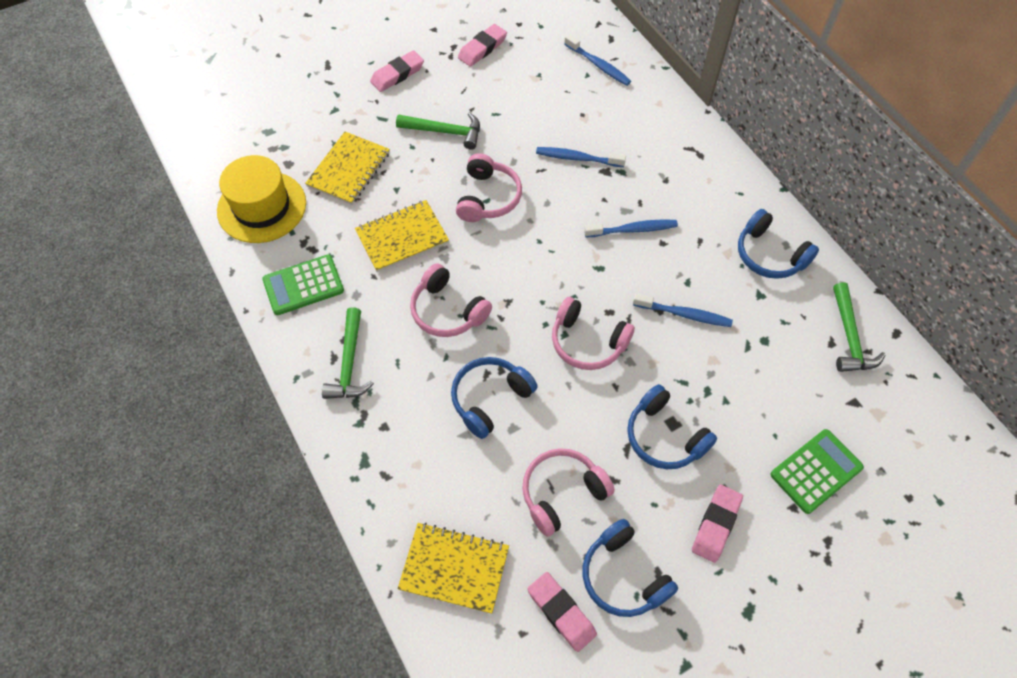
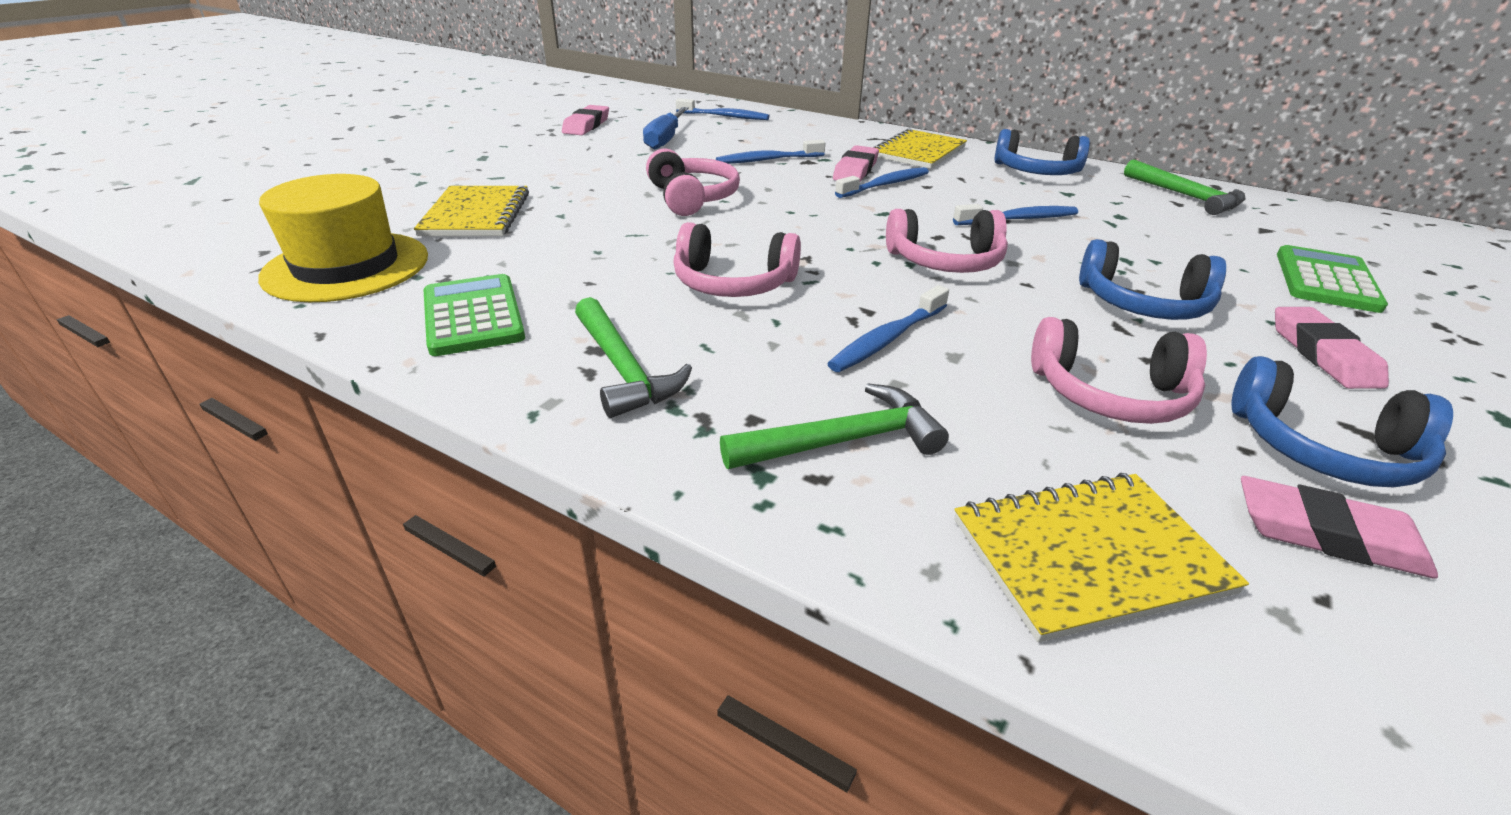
camera: 30 degrees left, 25 degrees down
green calculator [262,255,344,315] -> green calculator turned 120 degrees clockwise [424,274,525,356]
yellow notebook [355,200,449,272] -> yellow notebook moved to [873,128,967,169]
pink eraser [370,50,424,92] -> pink eraser moved to [833,145,879,181]
green hammer [396,112,480,150] -> green hammer moved to [720,383,949,469]
blue headphones [451,357,538,439] -> blue toothbrush [827,285,949,372]
pink headphones [522,448,615,537] -> pink headphones turned 105 degrees counterclockwise [1031,317,1207,424]
none -> blue screwdriver [643,107,689,150]

